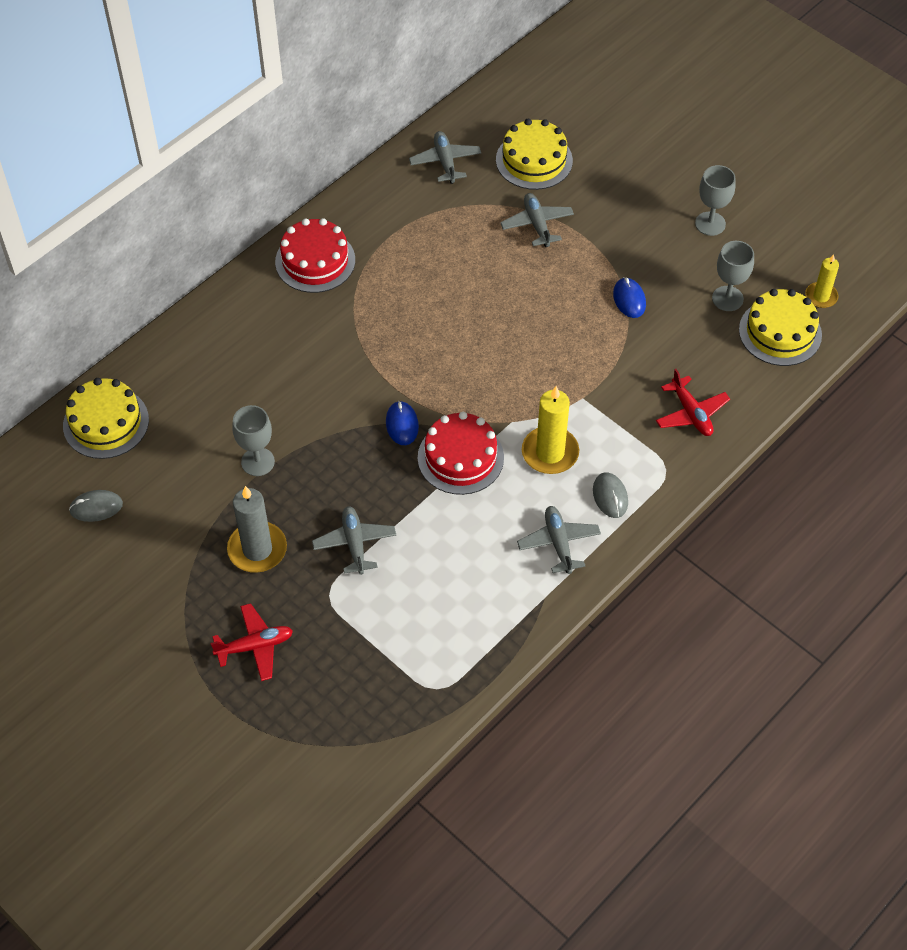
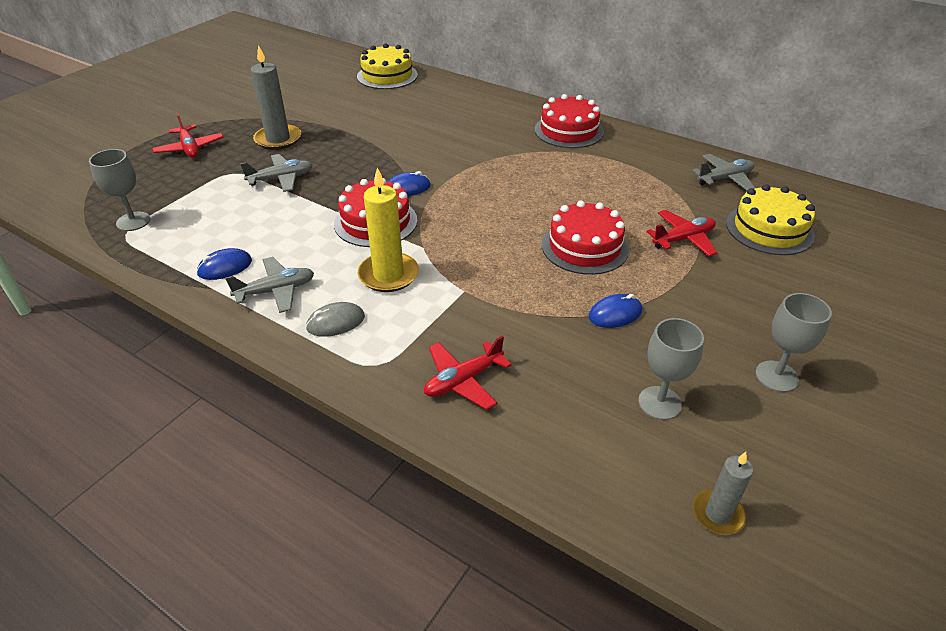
camera: 80 degrees right, 15 degrees down
grey mouse [69,490,123,522] -> none
grey goblet [232,405,275,476] -> grey goblet moved to [89,149,150,231]
grey plane [500,193,574,247] -> red plane [646,210,718,256]
yellow cake [739,289,822,366] -> none
yellow candle [805,254,839,308] -> grey candle [693,452,753,535]
none -> blue mouse [197,248,252,280]
none -> red cake [542,201,629,275]

